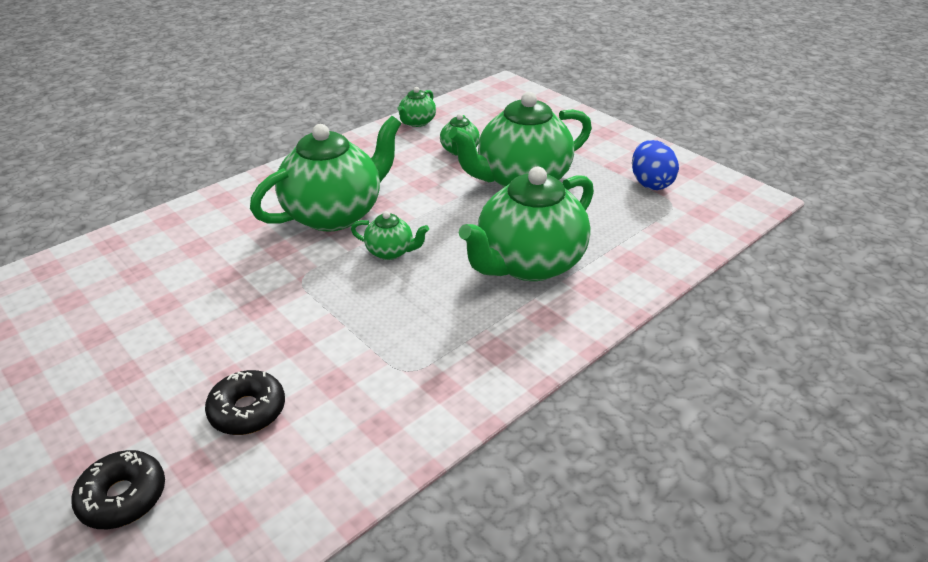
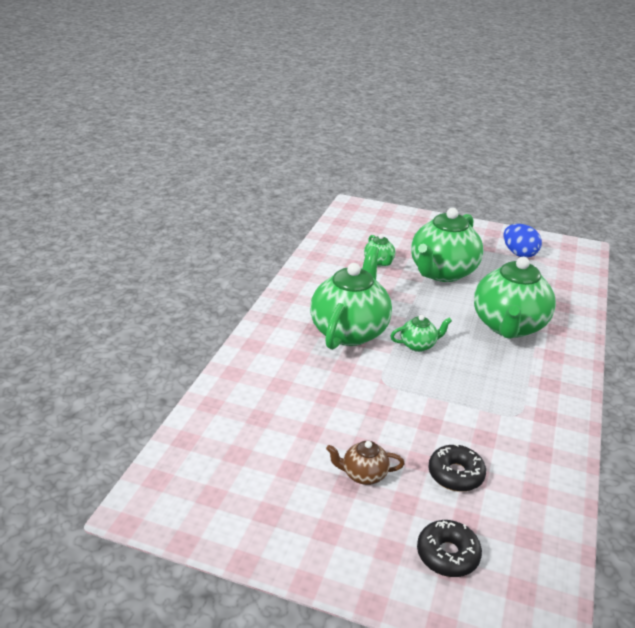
camera: 30 degrees left, 5 degrees down
green teapot [398,87,436,127] -> none
none -> brown teapot [326,441,405,485]

